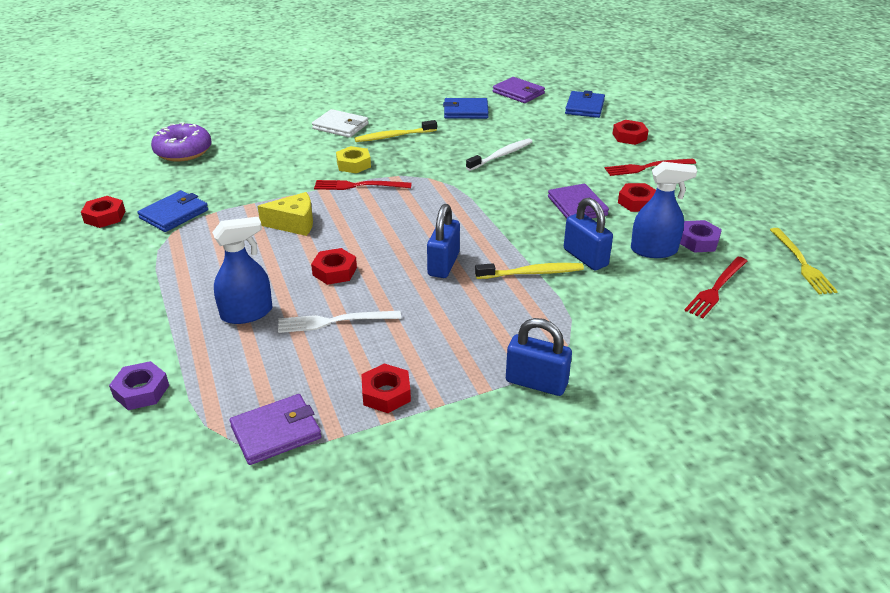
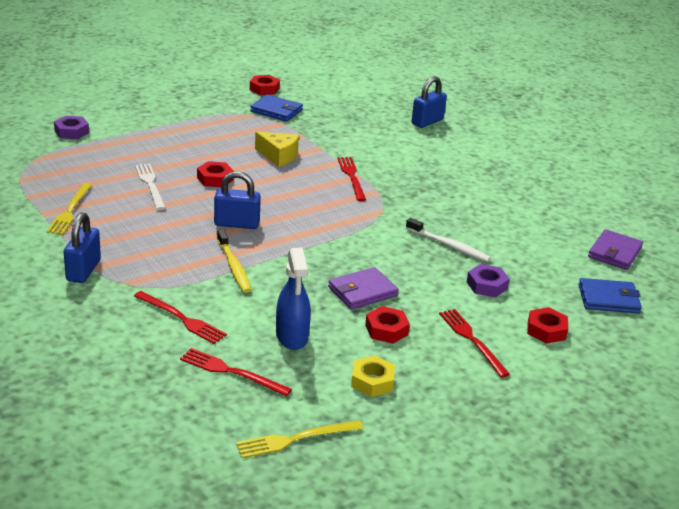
camera: 75 degrees right, 5 degrees down
purple donut [151,122,212,162] -> none
blue spray bottle [212,217,272,324] -> none
purple wallet [230,394,322,465] -> none
yellow cheese [258,192,313,236] -> yellow cheese turned 45 degrees counterclockwise [255,132,299,167]
white wallet [312,109,369,138] -> none
yellow nut [336,146,371,173] -> yellow nut moved to [351,356,395,397]
yellow toothbrush [354,120,437,142] -> none
red nut [361,364,411,413] -> yellow fork [46,183,92,235]
blue wallet [443,98,489,119] -> none
blue padlock [564,198,613,271] -> blue padlock moved to [412,76,447,128]
purple nut [680,220,722,253] -> purple nut moved to [467,264,510,297]
none -> red fork [134,291,227,344]

